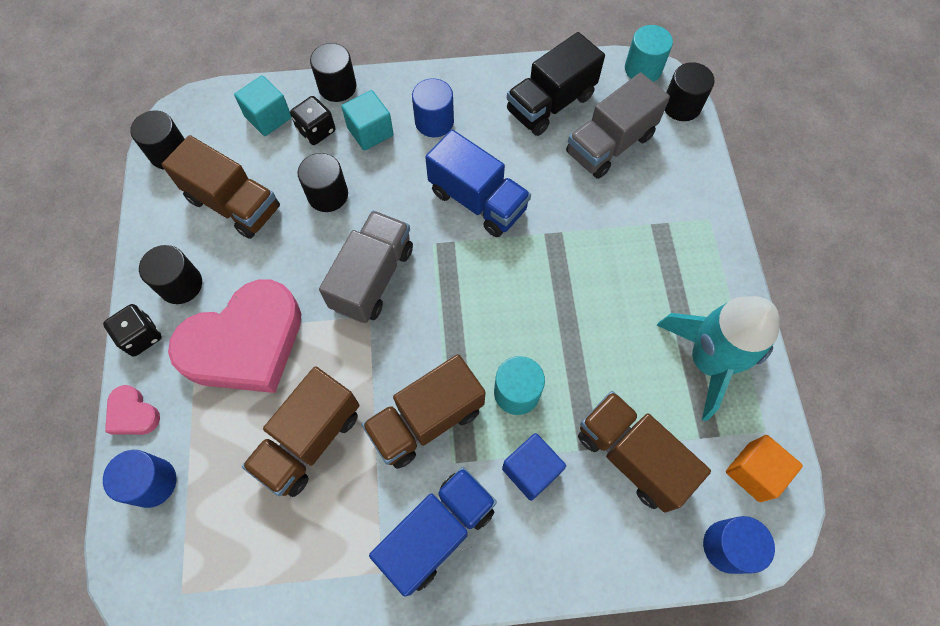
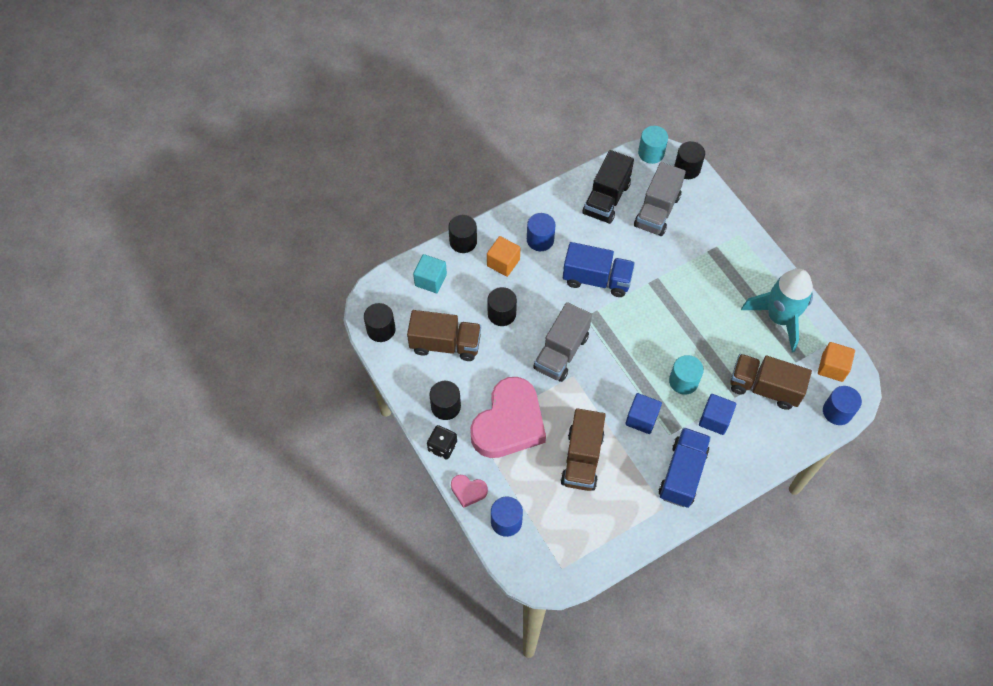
camera: 25 degrees left, 5 degrees down
black dice [290,96,335,145] -> none
grey truck [319,211,413,323] -> grey truck turned 150 degrees counterclockwise [533,302,592,382]
turquoise cube [342,90,394,151] -> orange cube [487,236,520,277]
brown truck [362,354,486,469] -> blue cube [625,393,662,434]

